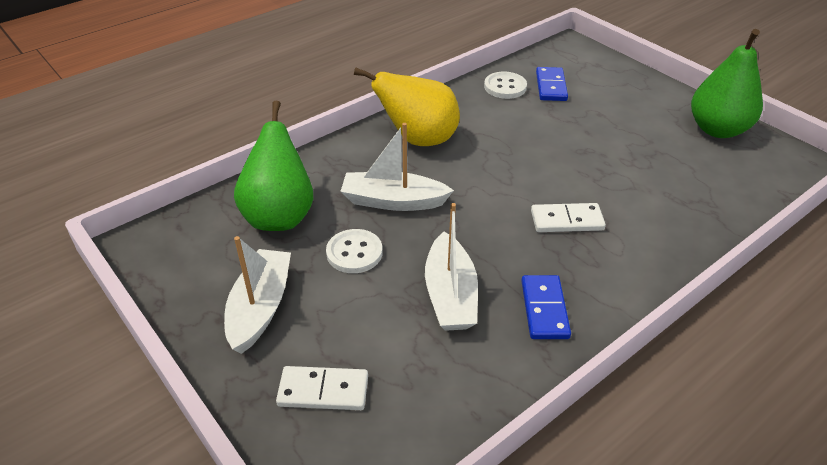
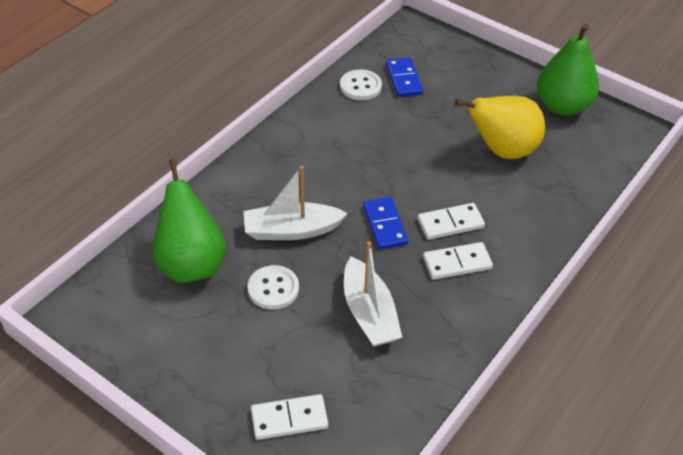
camera: 15 degrees left, 5 degrees up
white boat [224,236,291,354] -> none
yellow pear [354,67,460,146] -> yellow pear moved to [455,96,545,159]
blue domino [522,275,571,339] -> blue domino moved to [363,197,408,250]
none -> white domino [423,242,493,280]

